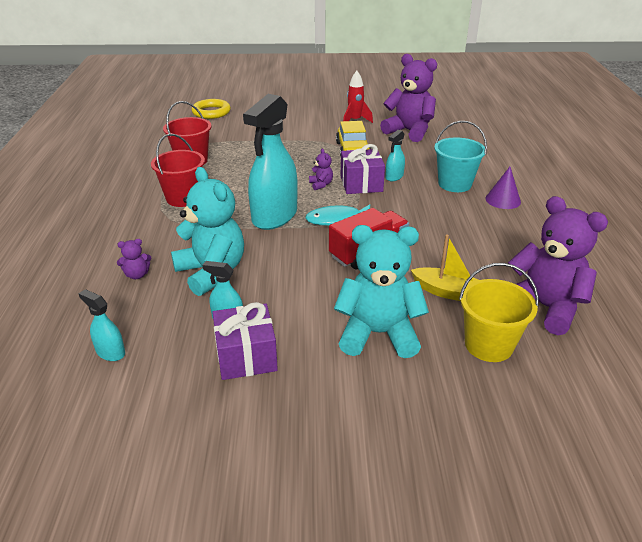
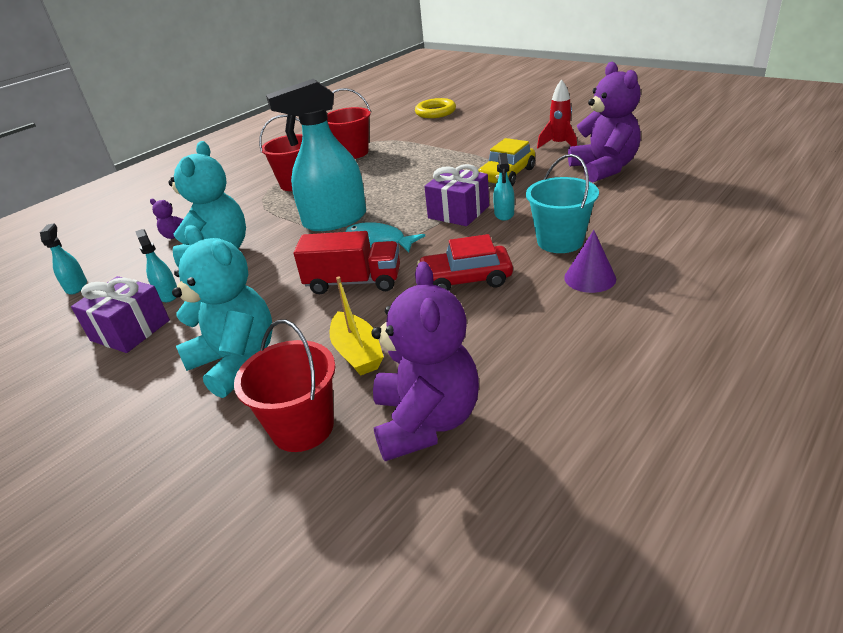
camera: 45 degrees right, 0 degrees up
purple teddy bear [309,149,333,190] -> none
turquoise spray bottle [385,130,405,181] -> turquoise spray bottle turned 75 degrees counterclockwise [493,153,514,221]
yellow bucket [459,263,539,362] -> red bucket [234,320,336,452]
none -> red car [417,234,513,291]

